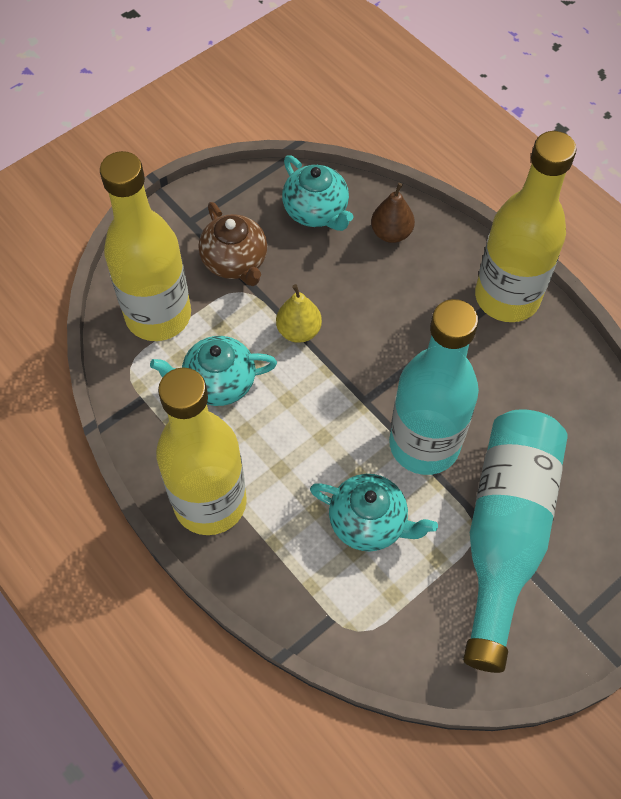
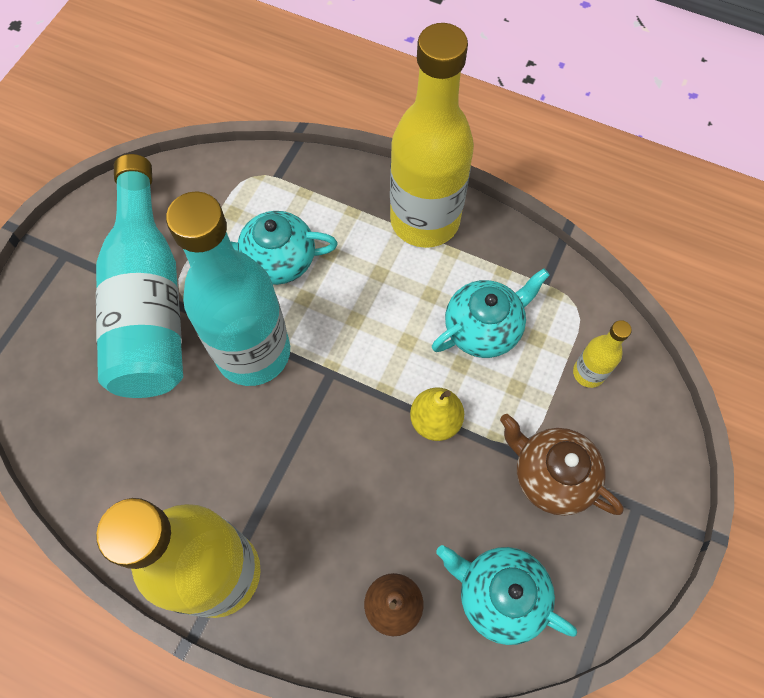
camera: 155 degrees right, 5 degrees up
yellow bottle [100,151,191,341] -> yellow bottle [573,320,632,388], size x0.43

